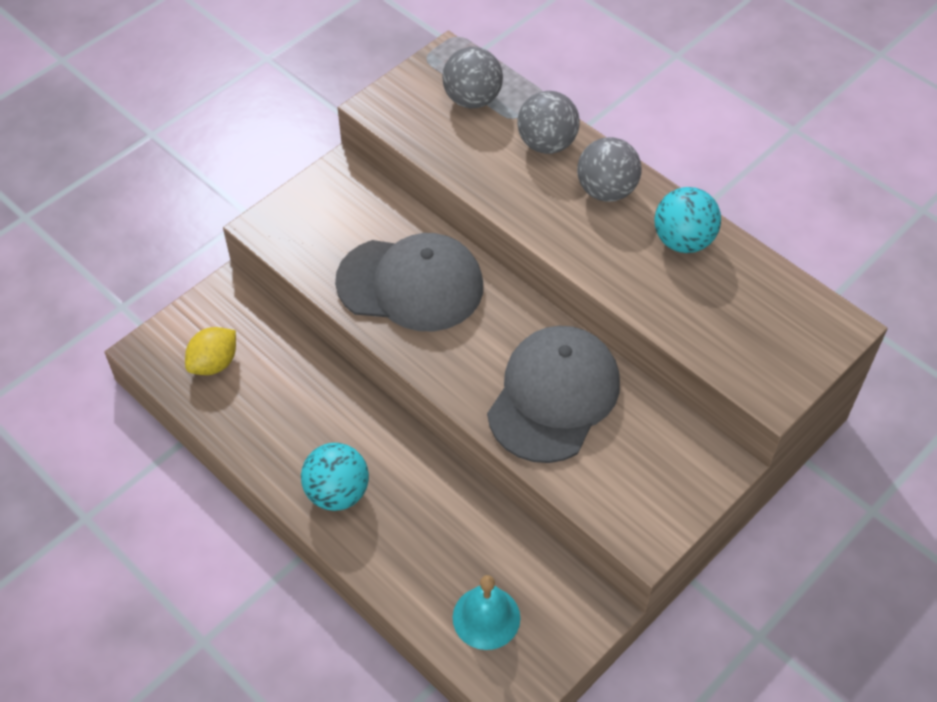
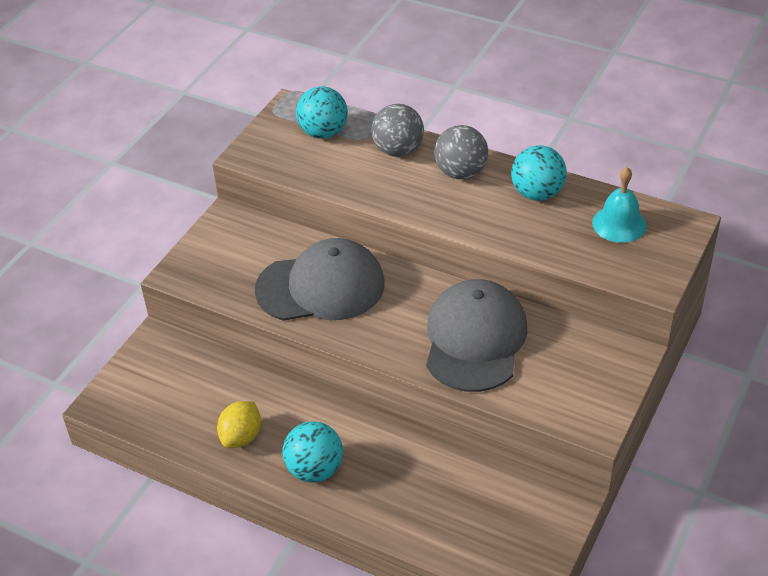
camera: 15 degrees left, 10 degrees down
yellow lemon [185,327,236,375] -> yellow lemon moved to [217,401,261,448]
grey ball [442,47,503,109] -> turquoise ball [296,86,348,139]
turquoise bell [453,575,520,650] -> turquoise bell moved to [592,167,647,243]

